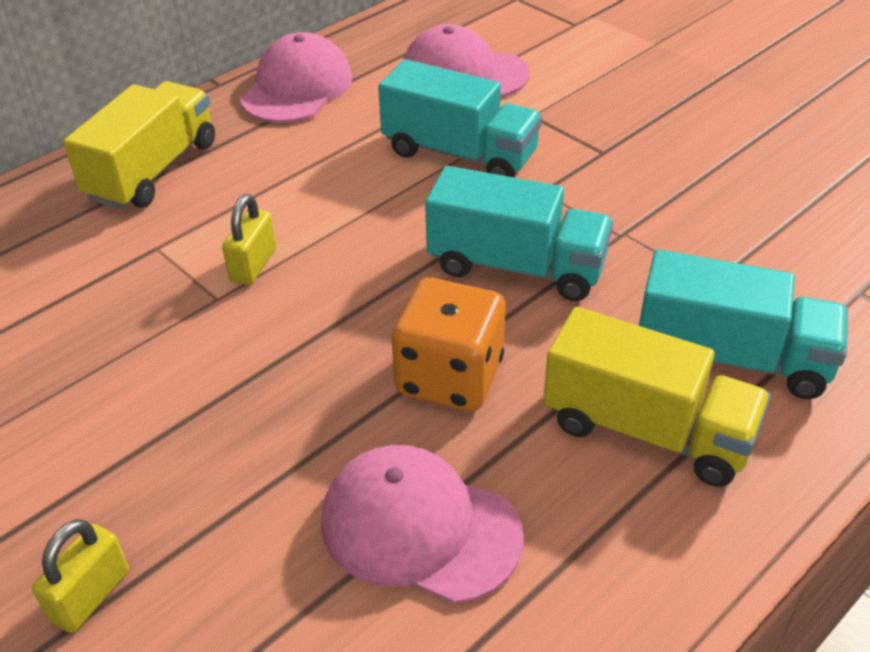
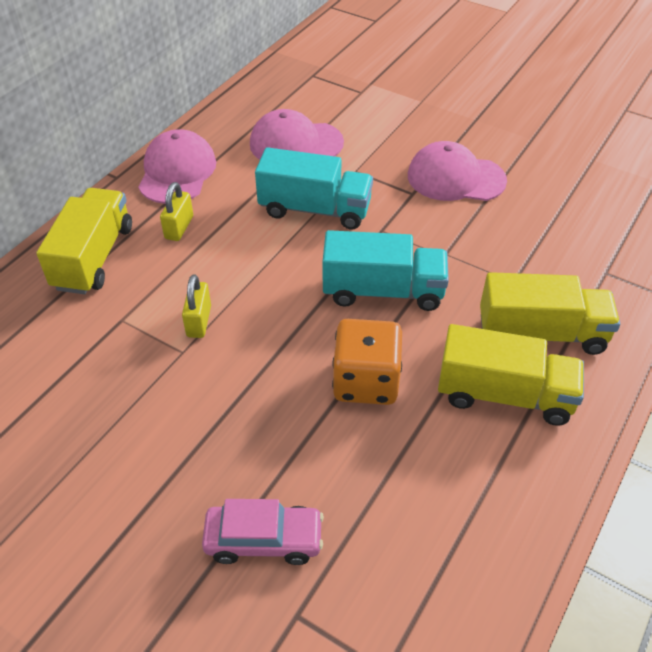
camera: 15 degrees left, 5 degrees up
yellow padlock [32,519,129,633] -> yellow padlock moved to [160,182,193,241]
pink cap [321,445,524,604] -> pink cap moved to [408,141,507,201]
turquoise truck [639,249,848,399] -> yellow truck [480,272,620,355]
none -> pink car [202,499,324,565]

